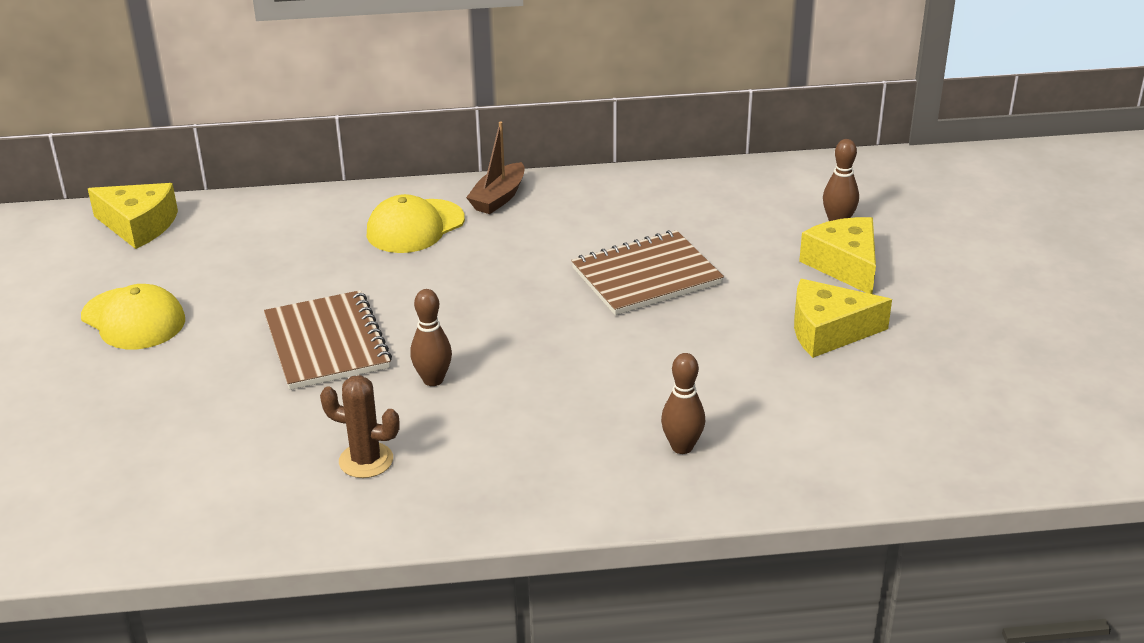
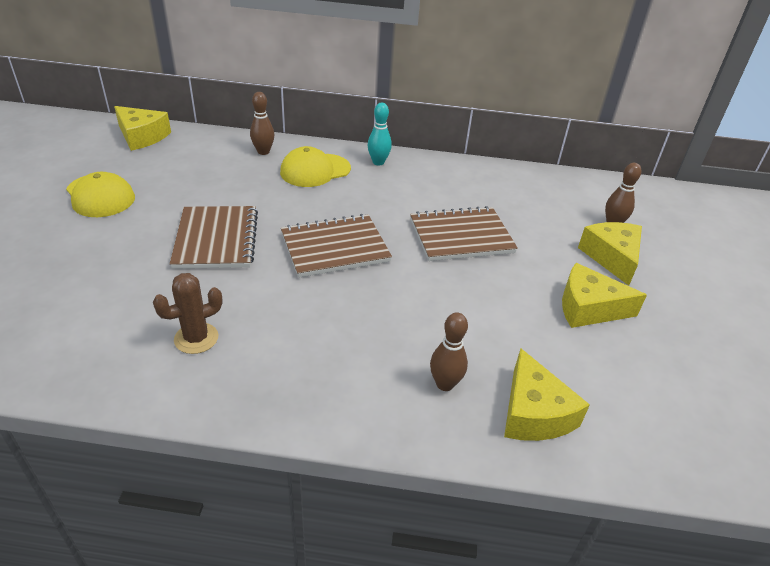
camera: 10 degrees right, 5 degrees up
brown cactus [320,375,400,478] -> brown cactus turned 60 degrees counterclockwise [153,273,222,354]
brown bowling pin [410,289,452,386] -> brown bowling pin moved to [250,92,275,155]
brown boat [466,121,525,214] -> turquoise bowling pin [368,103,392,165]
none -> brown notebook [281,214,392,278]
none -> yellow cheese [504,348,590,441]

